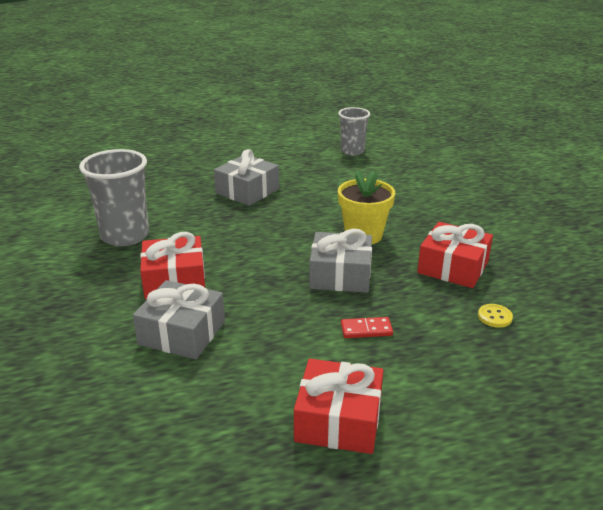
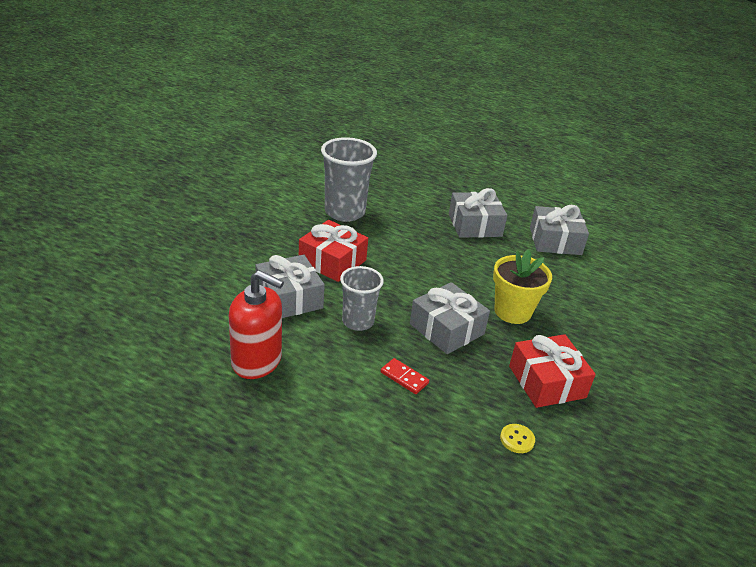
camera: 40 degrees right, 5 degrees up
red gift [294,359,383,454] -> none
grey cup [338,107,370,156] -> grey cup moved to [340,266,384,331]
none -> red soap dispenser [229,270,284,379]
none -> grey gift [530,205,589,255]

